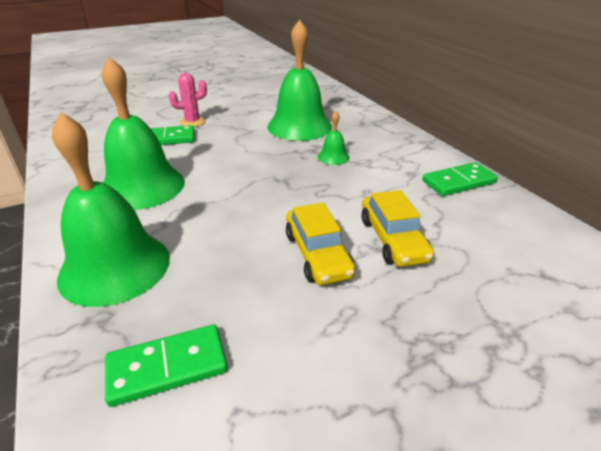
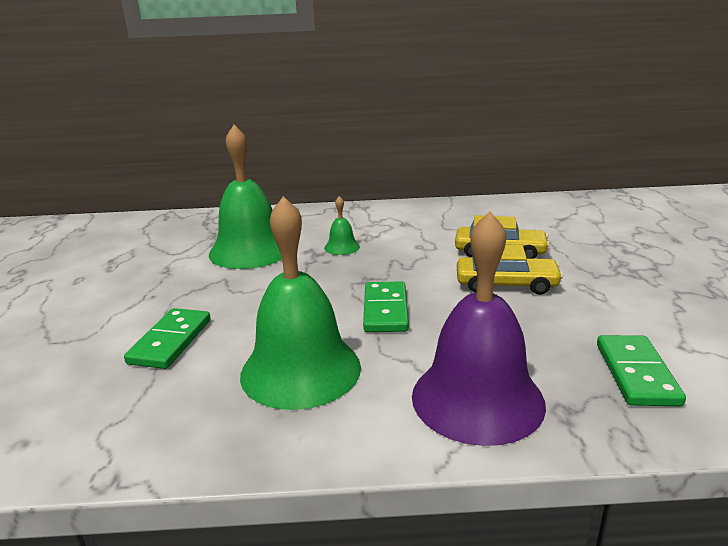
camera: 65 degrees left, 10 degrees down
green bell [52,112,170,307] -> purple bell [412,211,546,446]
pink cactus [169,73,207,127] -> none
green domino [423,162,498,196] -> green domino moved to [363,281,409,332]

